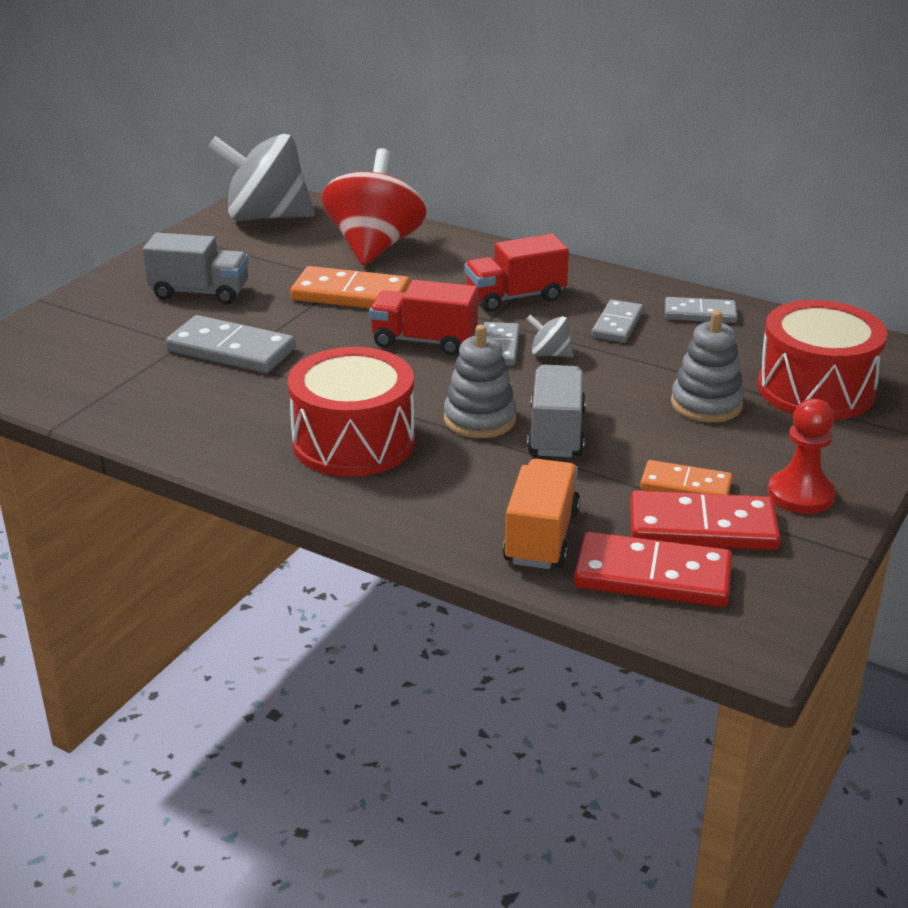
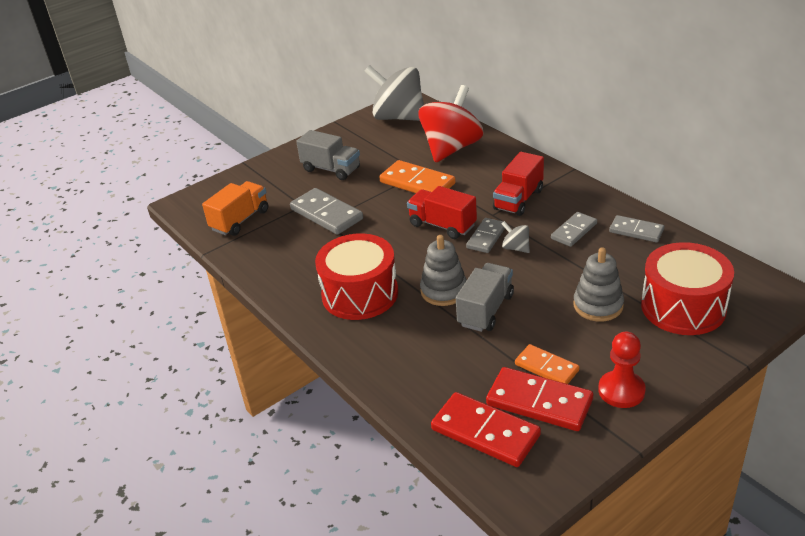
camera: 25 degrees right, 5 degrees up
red truck [465,234,569,312] -> red truck turned 60 degrees counterclockwise [493,152,544,216]
orange truck [503,459,580,569] -> orange truck moved to [202,181,268,236]

